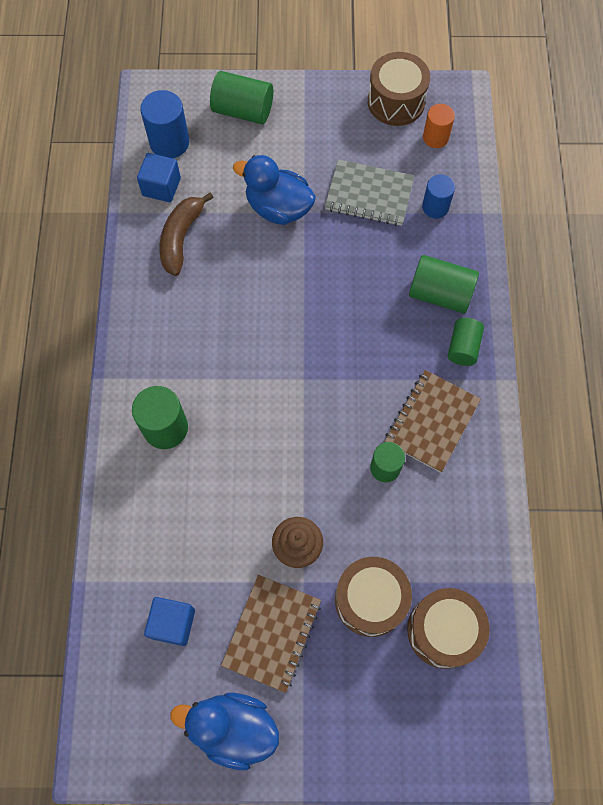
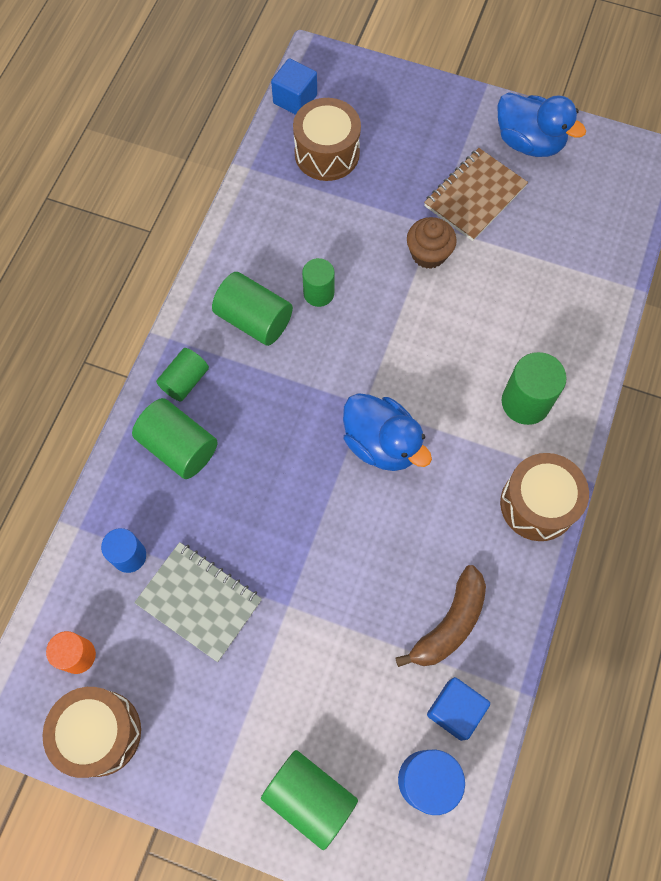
camera: 160 degrees left, 0 degrees up
blue cube [144,597,195,646] -> blue cube moved to [271,58,317,115]
blue duck [233,155,316,225] -> blue duck moved to [343,393,432,471]
brown drum [335,557,412,637] -> brown drum moved to [500,453,589,541]
brown notebook [385,370,481,473] -> green cylinder [212,272,293,346]

